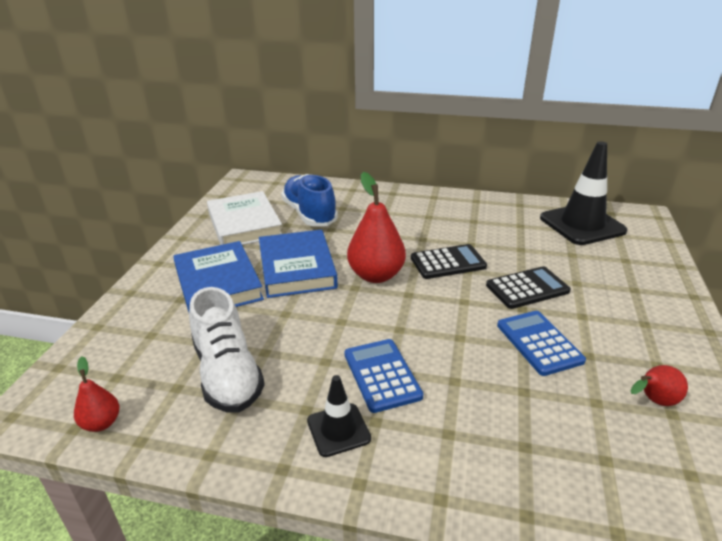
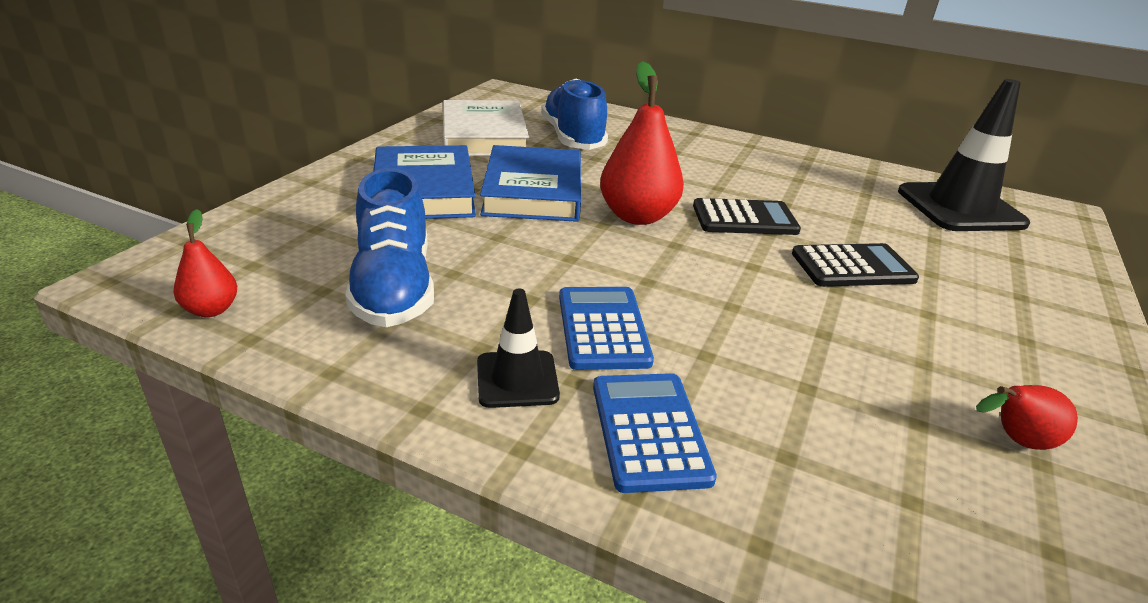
camera: 10 degrees right, 0 degrees up
white shoe [189,287,265,413] -> blue shoe [345,168,434,327]
blue calculator [497,311,586,376] -> blue calculator moved to [593,373,717,493]

